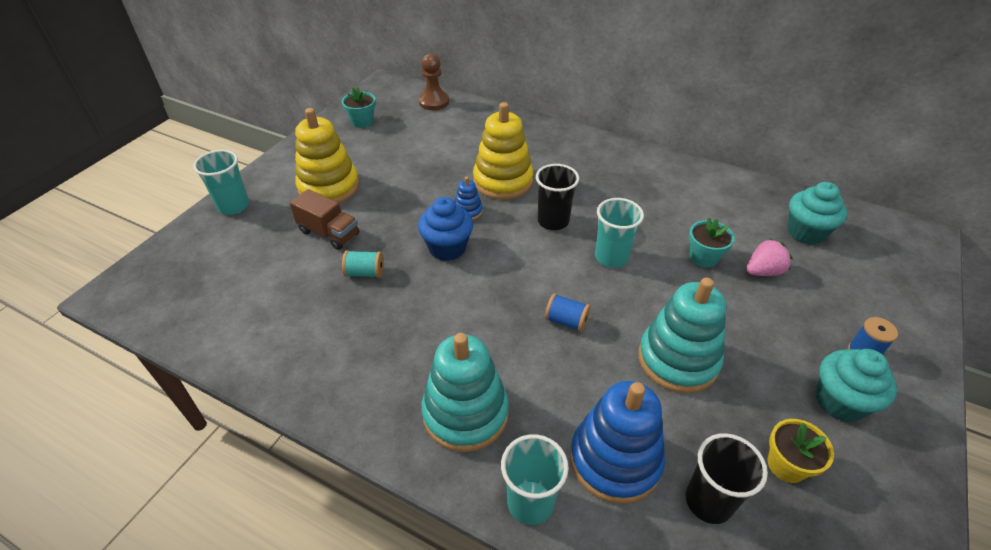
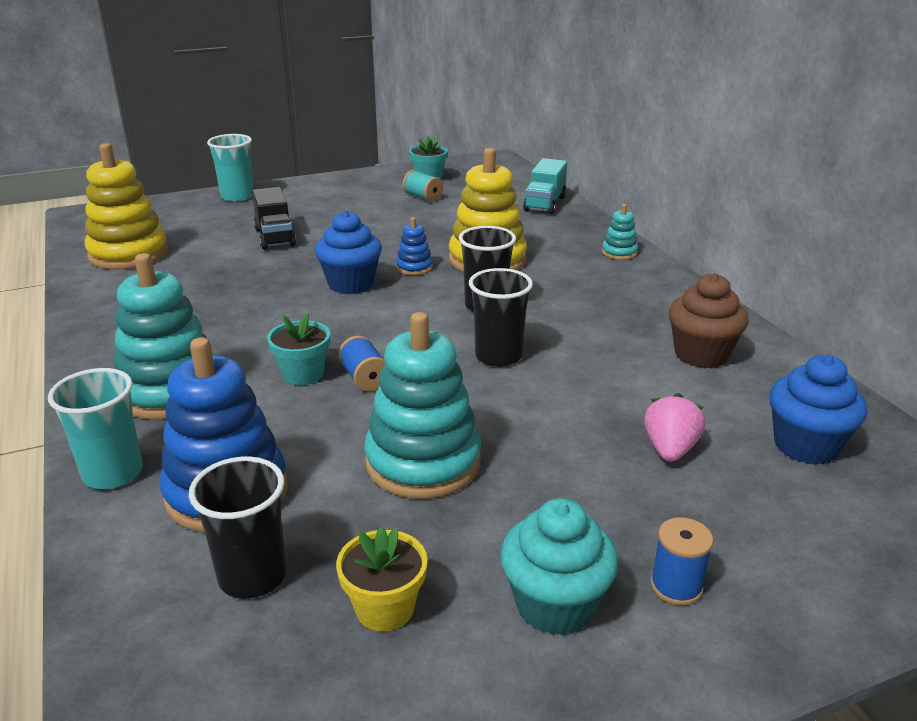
camera: 40 degrees right, 15 degrees down
brown truck [290,189,359,250] -> black truck [252,187,296,250]
yellow stacking toy [295,108,359,203] -> yellow stacking toy moved to [85,143,168,270]
turquoise spool [342,250,384,278] -> turquoise spool moved to [403,170,443,202]
brown pawn [418,53,449,110] -> none
turquoise cup [595,198,644,268] -> black cup [469,268,533,367]
turquoise flower pot [689,218,735,267] -> turquoise flower pot moved to [267,312,330,385]
pink strawberry [746,239,793,276] -> pink strawberry turned 90 degrees counterclockwise [644,393,705,462]
turquoise cupcake [787,182,847,245] -> blue cupcake [769,355,867,465]
none -> turquoise truck [523,158,567,214]
none -> turquoise stacking toy [602,204,638,260]
none -> brown cupcake [669,273,749,369]

